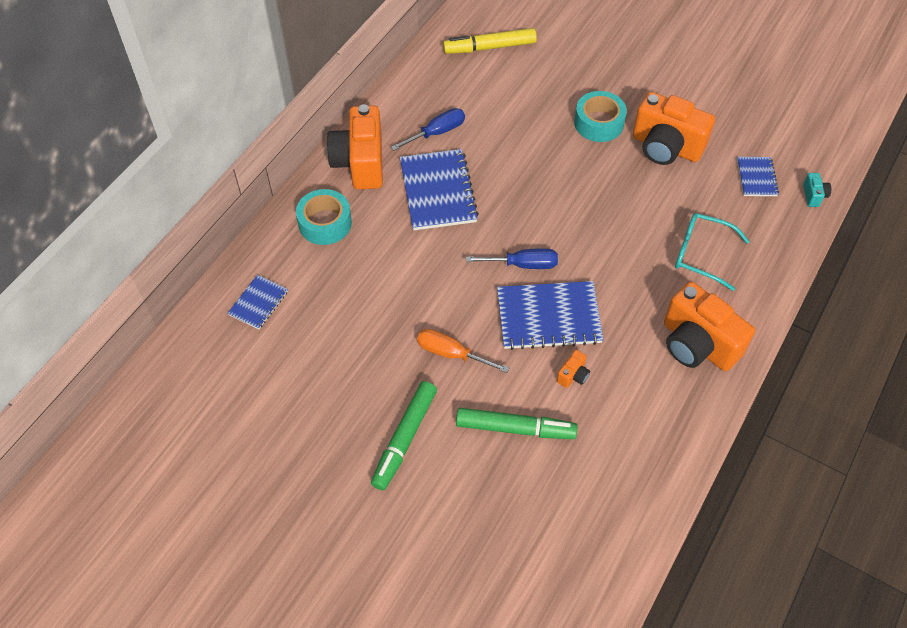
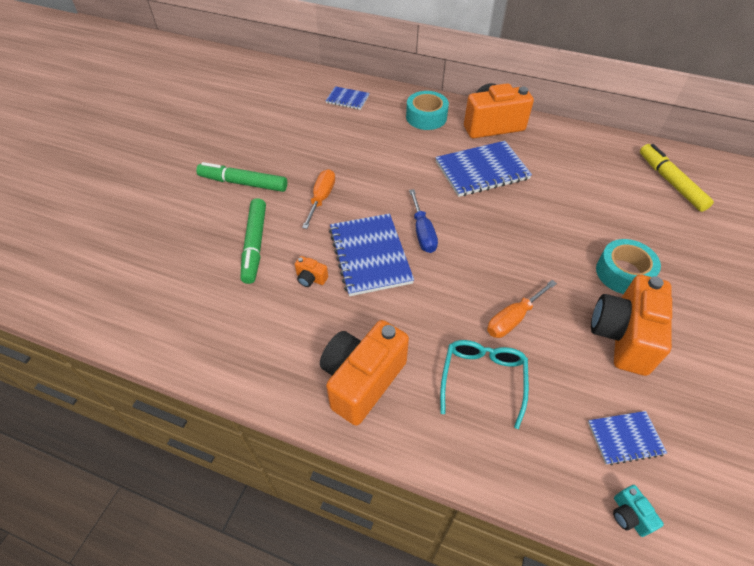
camera: 80 degrees right, 5 degrees down
blue screwdriver [391,108,465,151] -> none
turquoise camera [803,173,831,207] -> turquoise camera turned 75 degrees clockwise [613,485,664,537]
none -> orange screwdriver [487,280,557,338]

